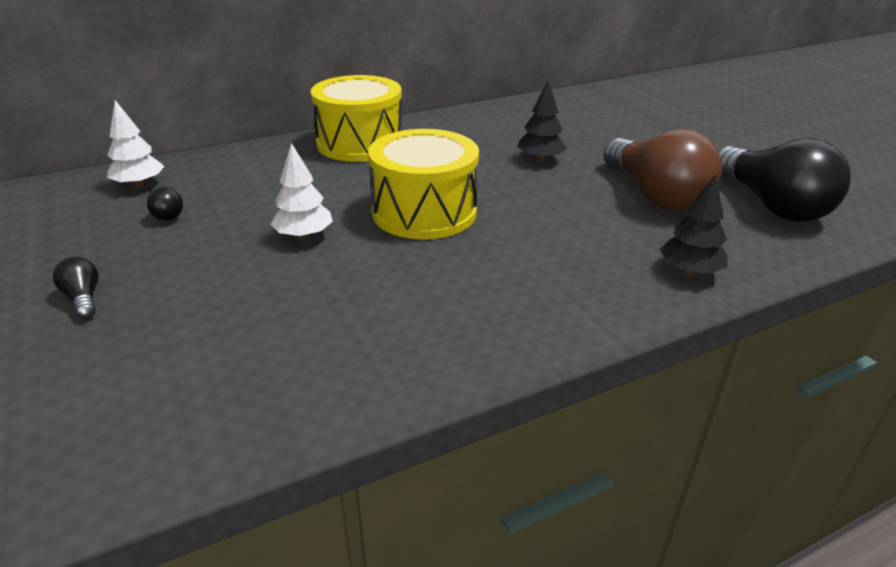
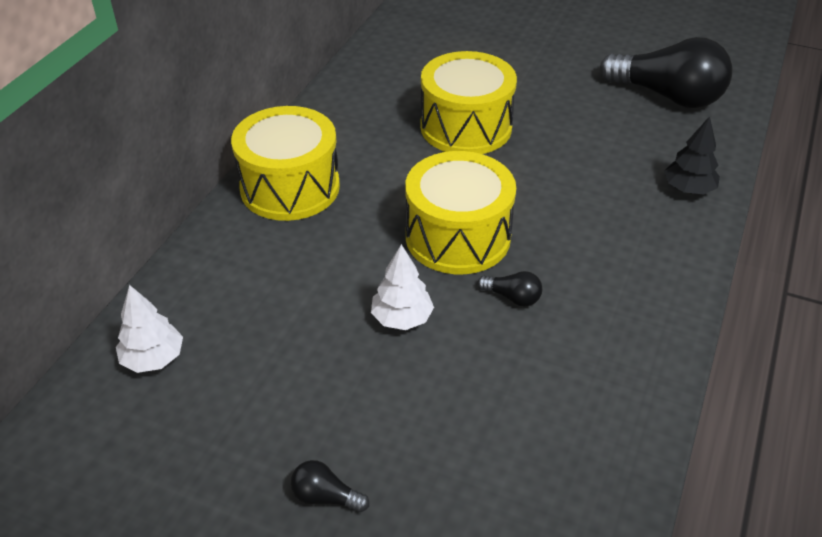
camera: 40 degrees left, 10 degrees up
black light bulb [147,187,183,221] -> black light bulb moved to [478,271,542,307]
black tree [517,81,567,162] -> yellow drum [420,51,517,154]
brown light bulb [603,129,722,211] -> none

